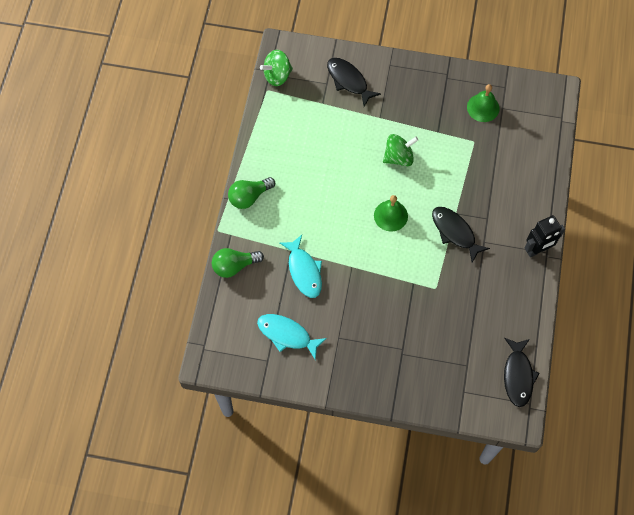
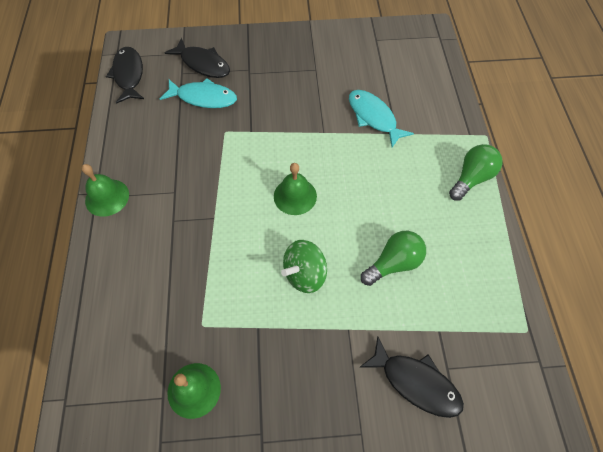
camera: 165 degrees right, 5 degrees down
green light bulb [212,248,264,278] -> green light bulb moved to [361,231,426,286]
turquoise fish [257,314,327,360] -> turquoise fish moved to [160,78,237,108]
green spinning top [260,50,293,86] -> none
black fish [432,207,490,263] -> black fish moved to [164,38,230,78]
black robot [525,215,565,257] -> green bell [82,164,129,217]

